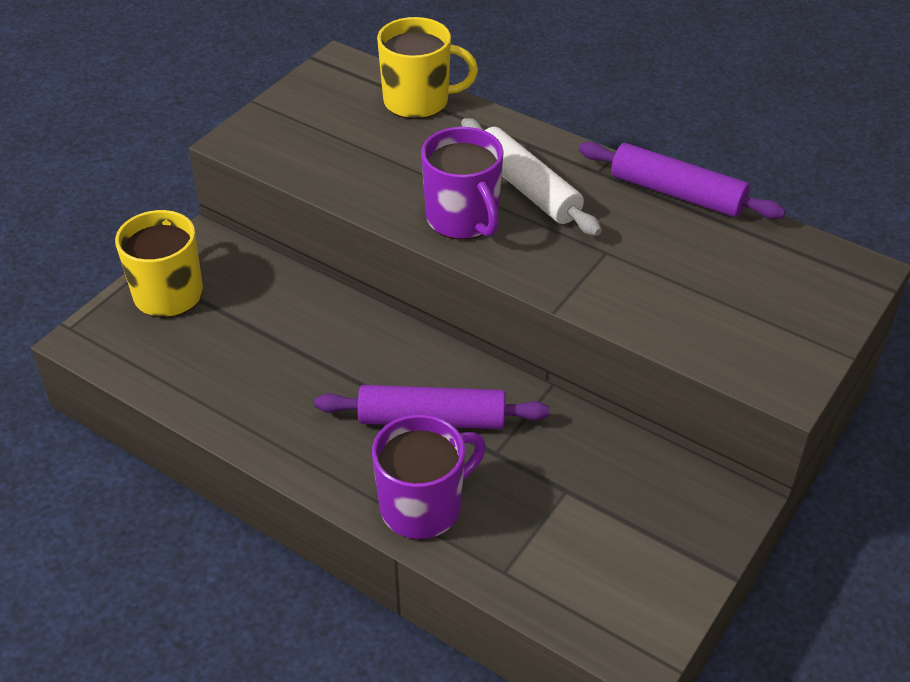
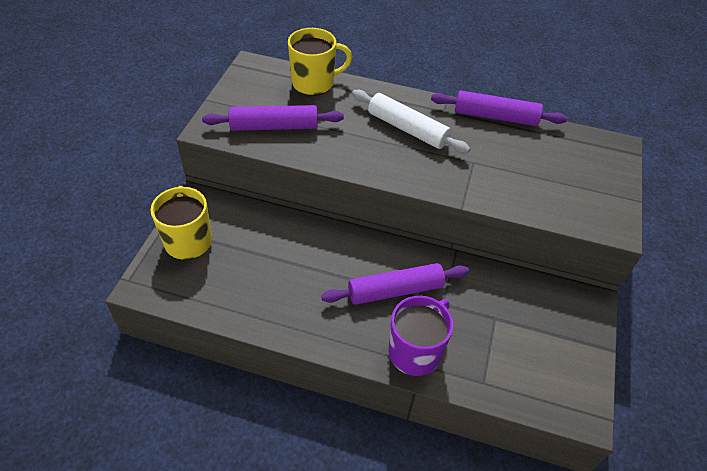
camera: 20 degrees left, 5 degrees up
purple mug [421,127,504,240] -> none
none -> purple rolling pin [202,105,344,131]

